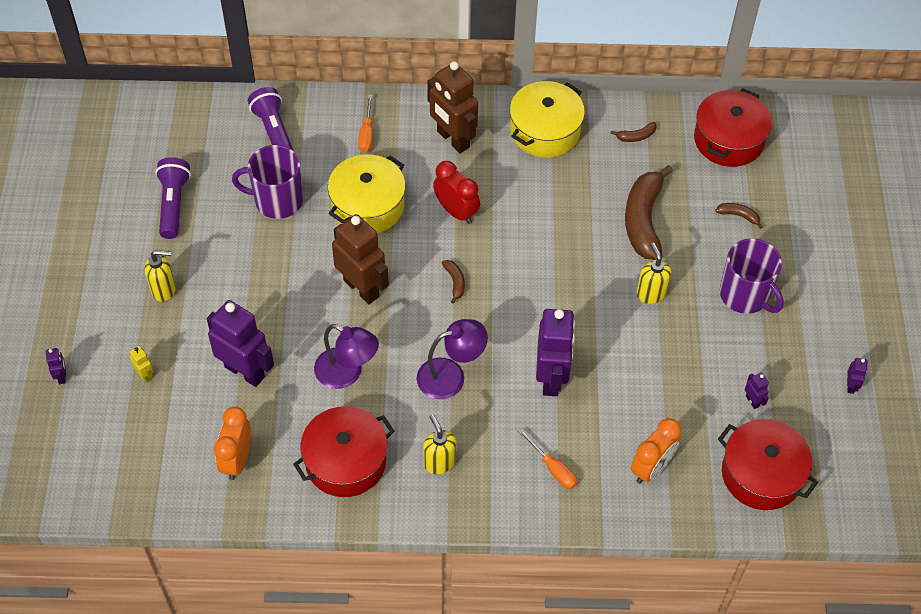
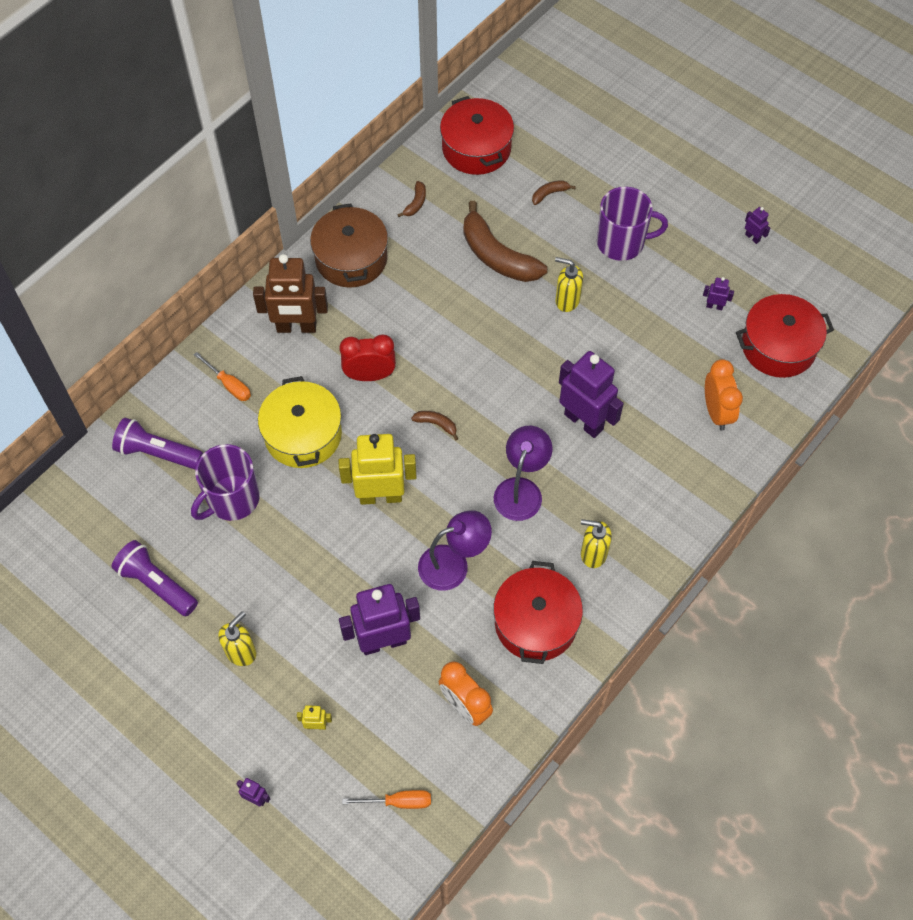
camera: 50 degrees left, 5 degrees up
brown robot [332,214,389,304] -> yellow robot [339,434,417,505]
yellow pot [510,81,585,158] -> brown pot [310,203,388,288]
orange screwdriver [518,428,577,489] -> orange screwdriver moved to [342,790,431,809]

